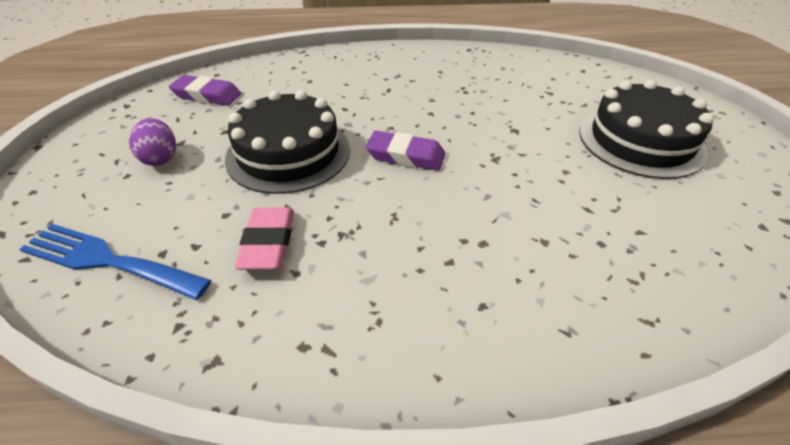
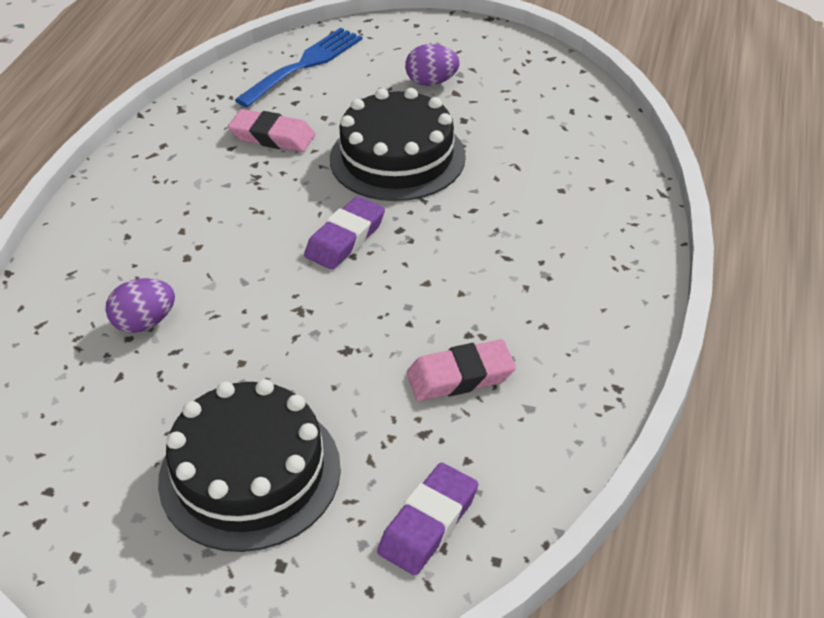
camera: 110 degrees right, 0 degrees up
purple eraser [169,75,241,106] -> purple eraser moved to [377,463,478,575]
none -> purple egg [106,278,175,333]
none -> pink eraser [407,339,516,401]

